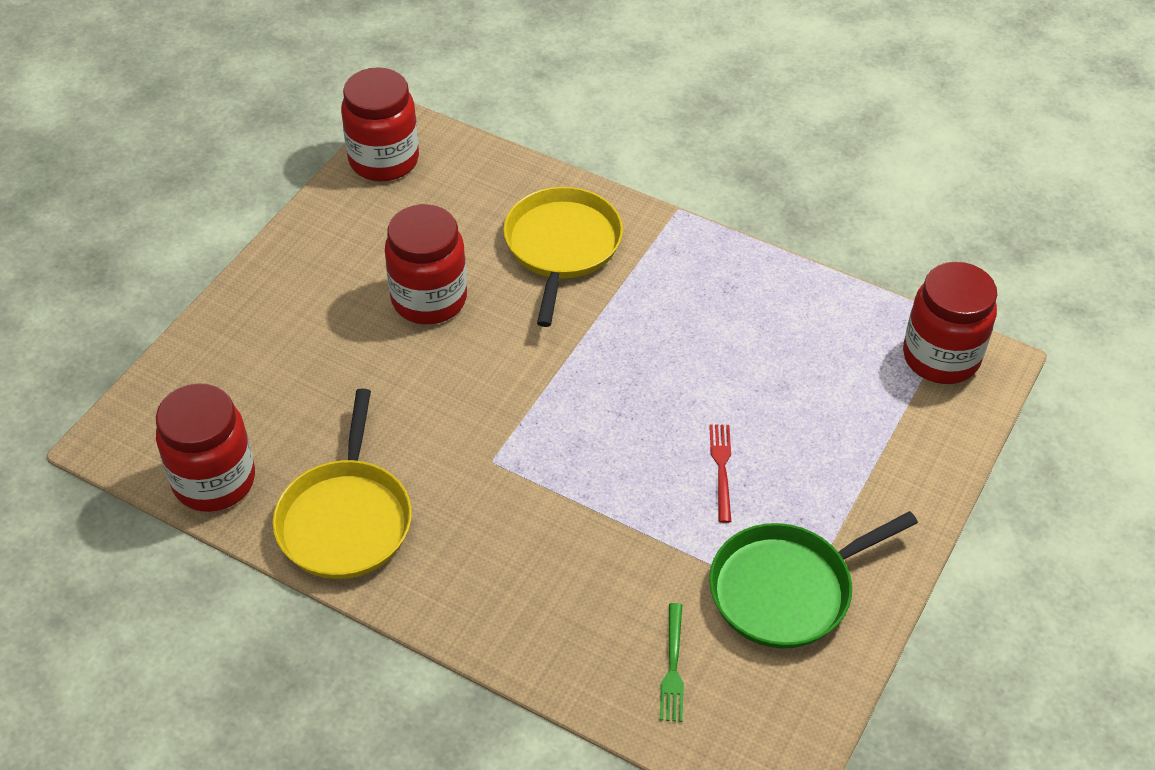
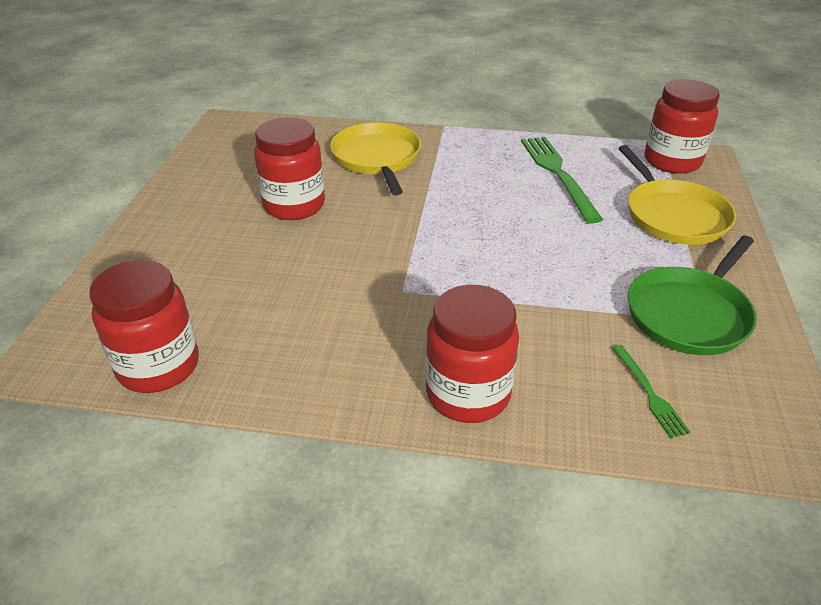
camera: 20 degrees left, 10 degrees down
yellow pan [272,389,412,579] -> yellow pan moved to [618,145,736,245]
red jar [341,67,419,181] -> red jar moved to [426,285,519,423]
red fork [709,424,731,523] -> none
none -> green fork [521,137,603,224]

